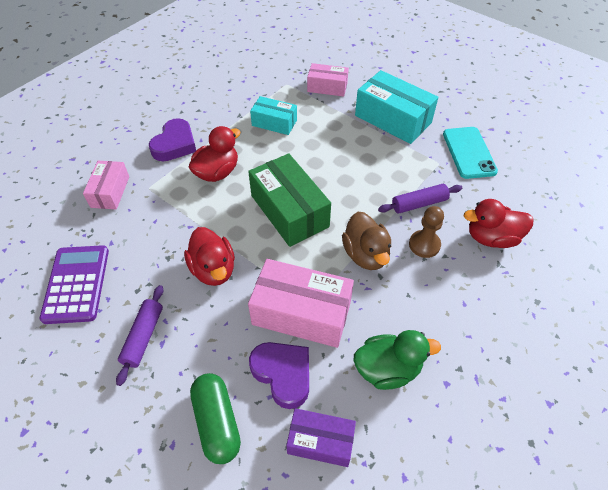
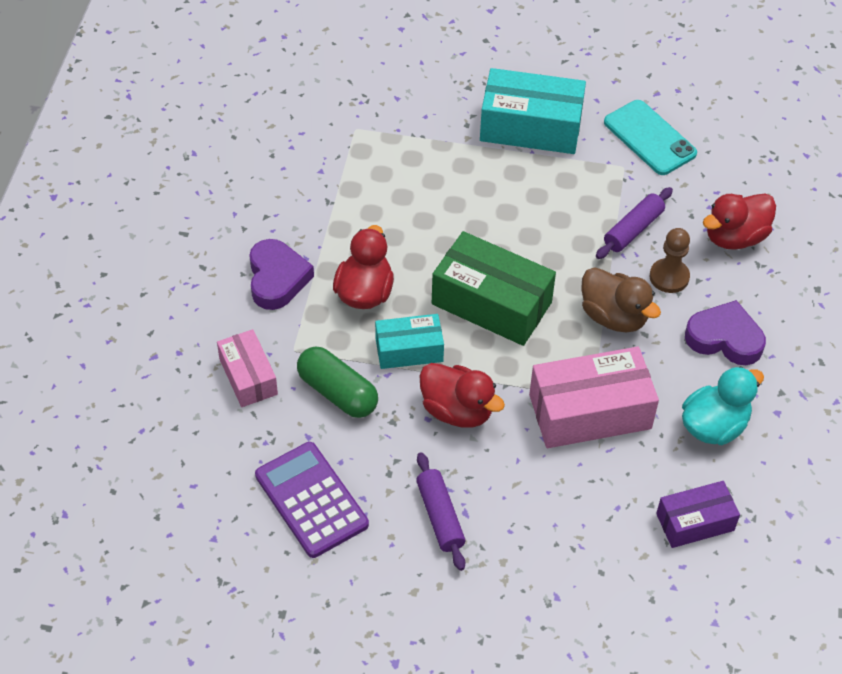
camera: 30 degrees left, 0 degrees up
green capsule [190,373,241,464] -> green capsule moved to [297,347,378,418]
purple heart [249,342,309,409] -> purple heart moved to [685,300,766,365]
turquoise box [250,96,297,135] -> turquoise box moved to [375,314,444,369]
pink box [307,63,349,97] -> none
green duck [353,330,441,390] -> turquoise duck [682,366,764,445]

